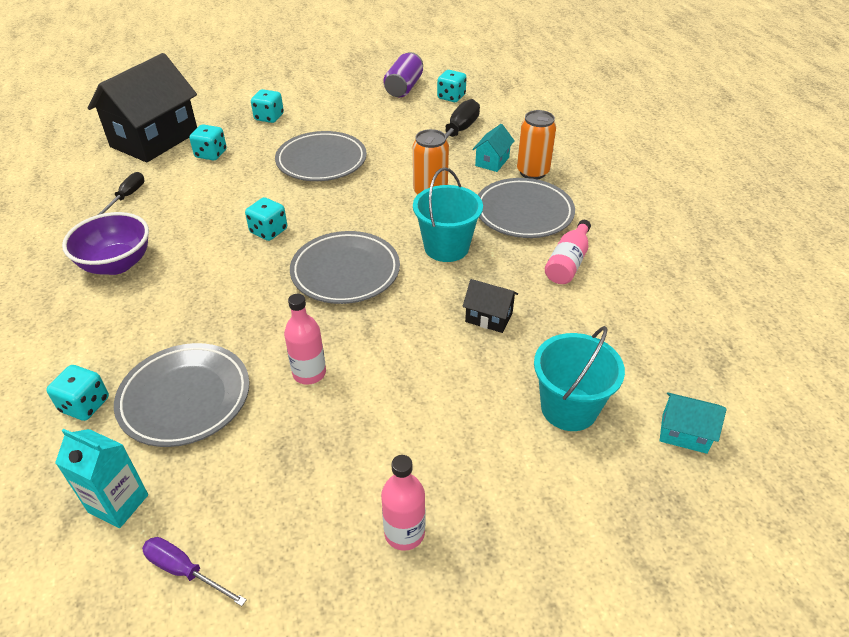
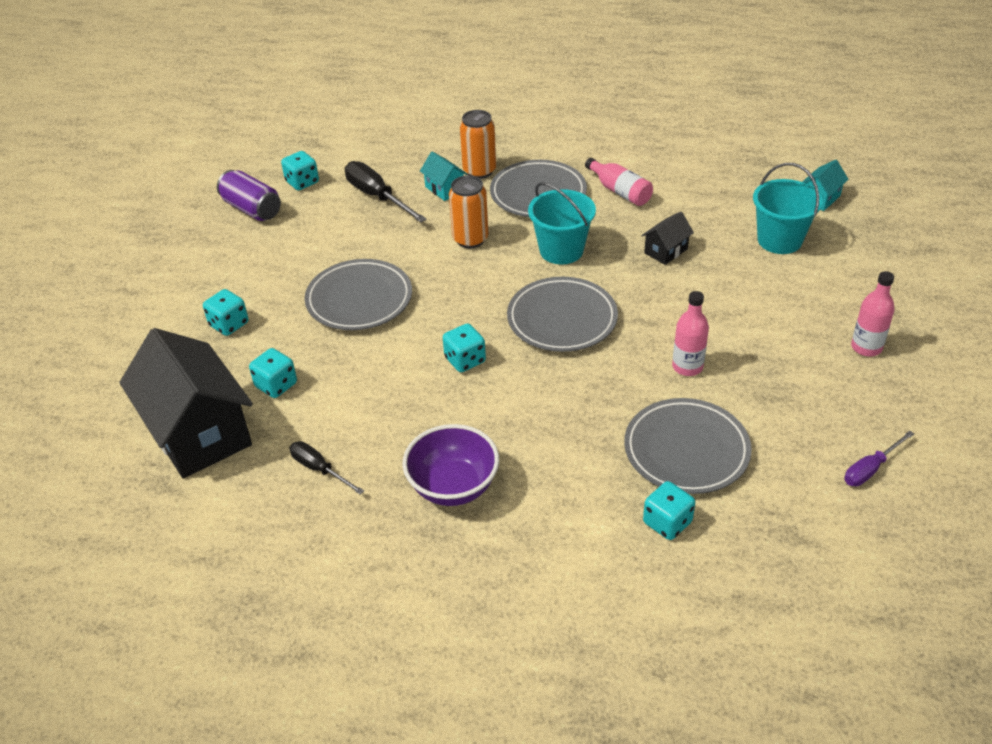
camera: 65 degrees left, 0 degrees up
turquoise carton [55,429,148,528] -> none

